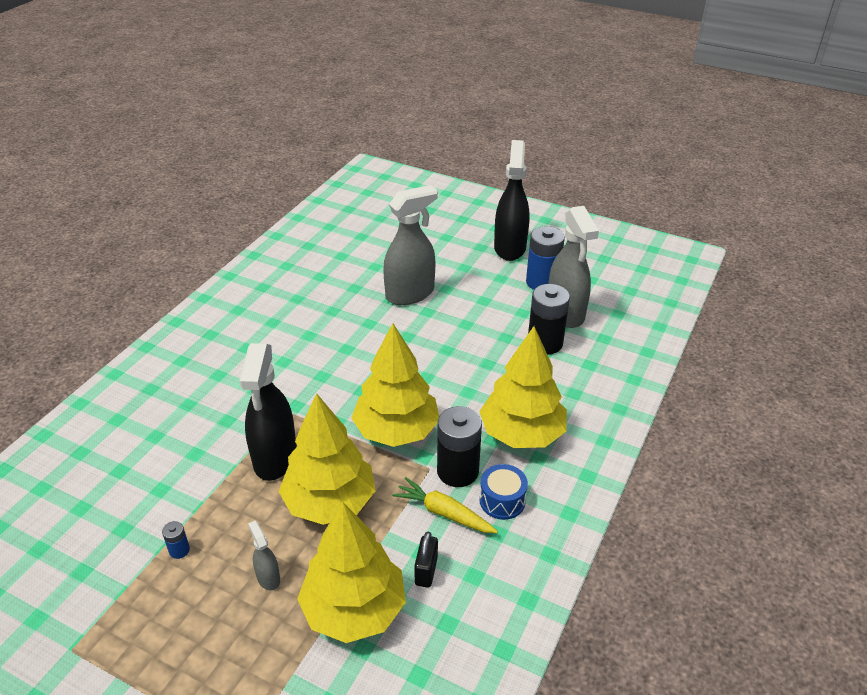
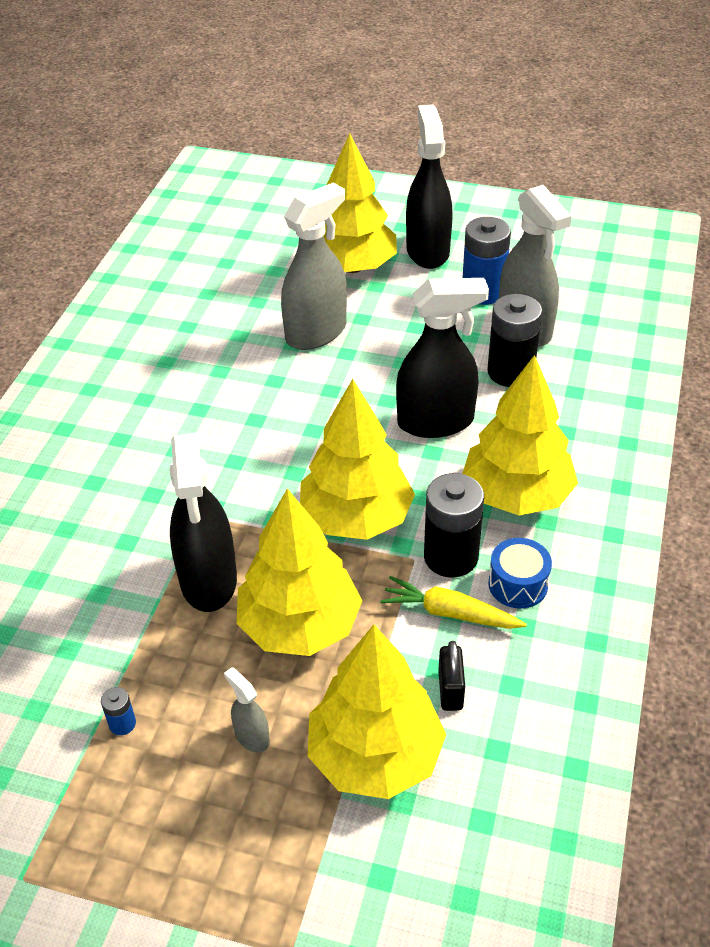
camera: 10 degrees left, 5 degrees up
none -> yellow tree [324,133,397,273]
none -> black spray bottle [396,278,489,438]

